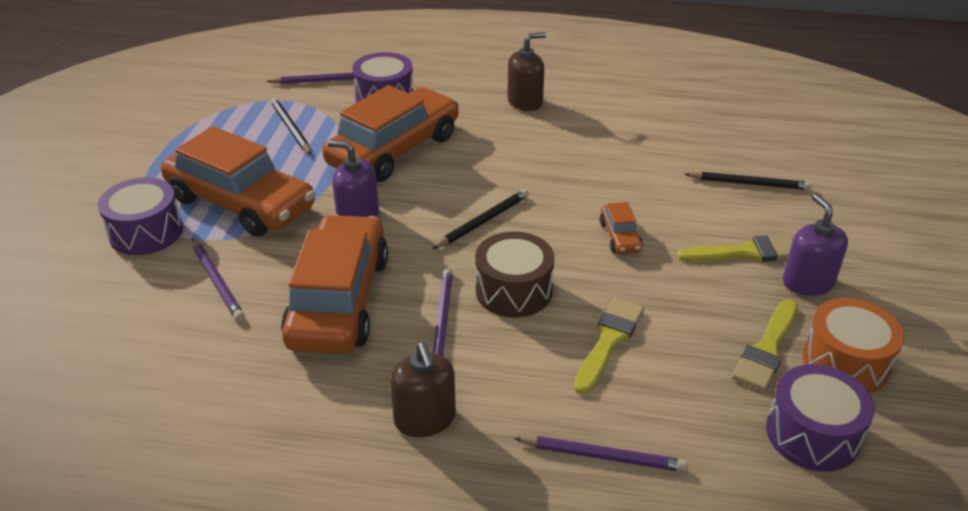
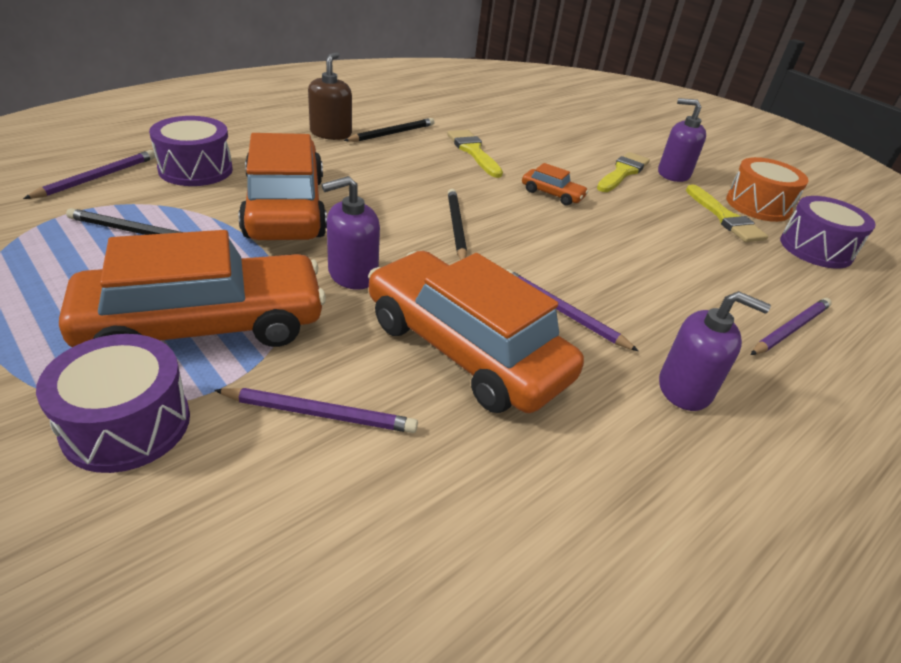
camera: 55 degrees left, 0 degrees up
brown soap dispenser [390,342,456,437] -> purple soap dispenser [659,291,771,411]
brown drum [475,232,555,318] -> none
yellow brush [574,298,644,395] -> yellow brush moved to [447,130,503,178]
black pencil [685,171,812,190] -> black pencil moved to [344,118,435,142]

